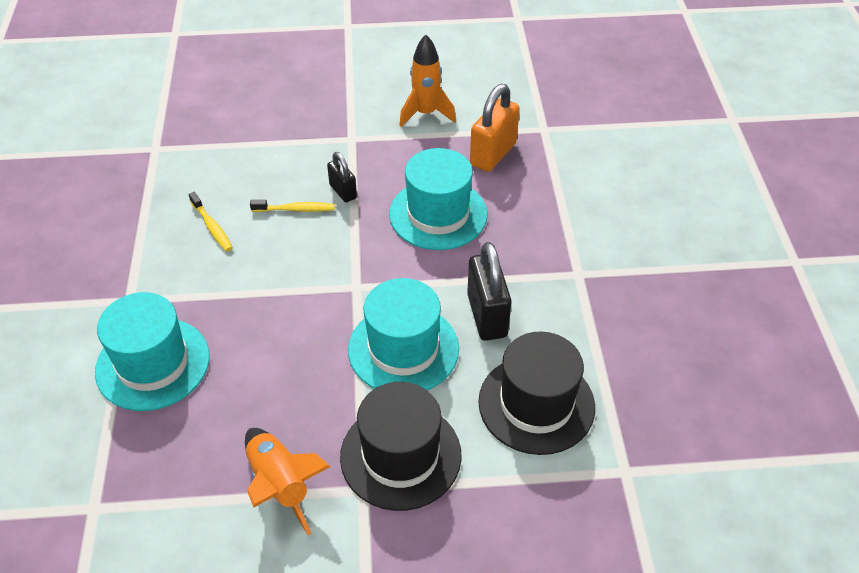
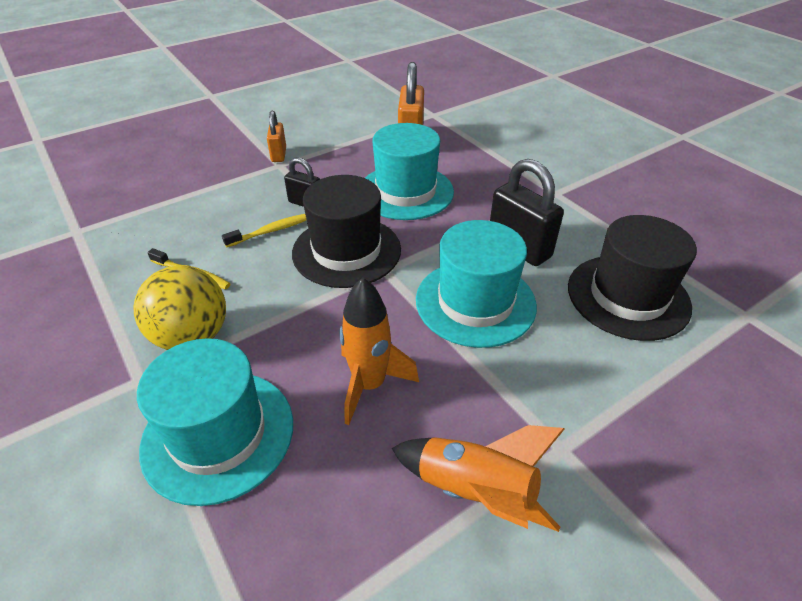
camera: 30 degrees left, 5 degrees down
black hat [340,382,462,511] -> black hat moved to [292,175,401,288]
orange rocket [399,35,456,127] -> orange rocket moved to [339,277,419,425]
none -> yellow ball [133,266,226,350]
none -> orange padlock [267,111,286,162]

